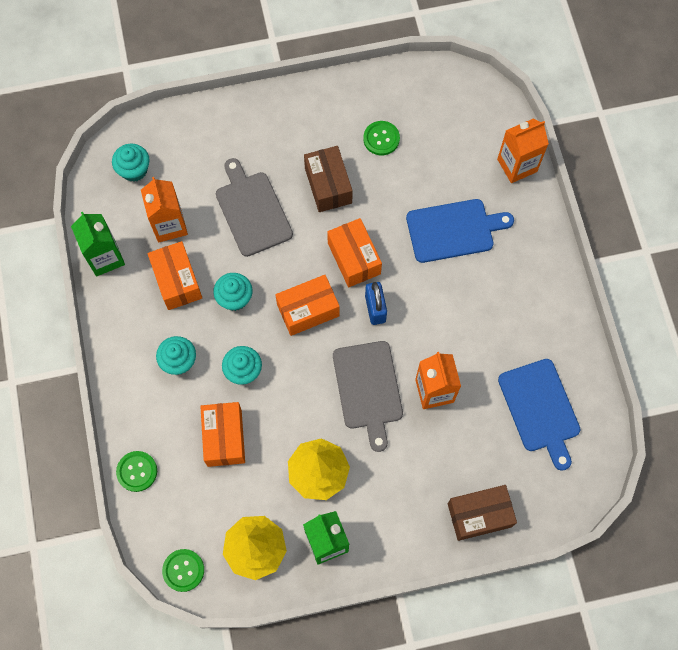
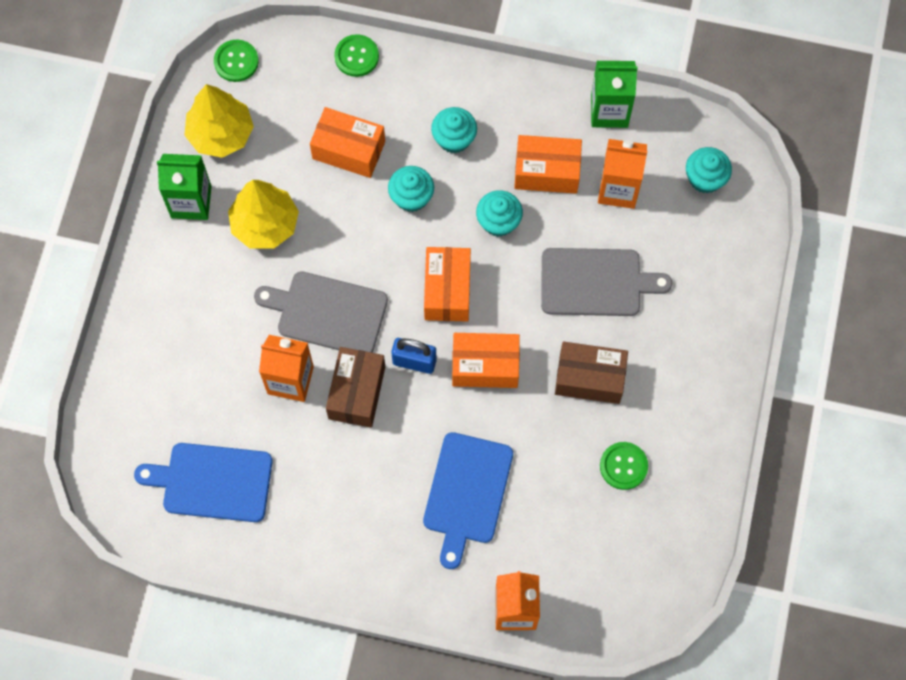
camera: 115 degrees right, 0 degrees up
brown box [448,485,517,541] -> brown box moved to [326,347,385,428]

